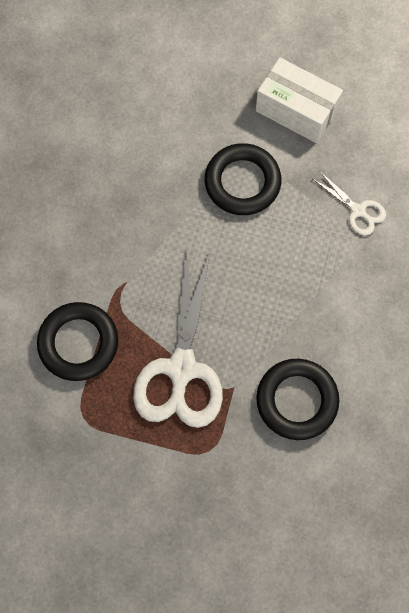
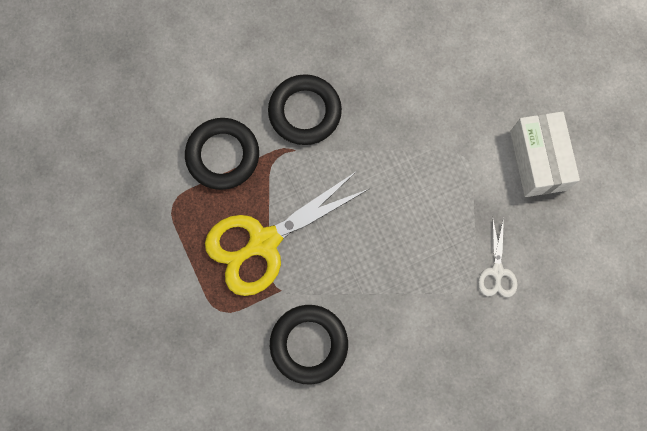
camera: 50 degrees right, 5 degrees up
white scissors [133,252,223,428] -> yellow scissors [205,171,369,296]
black ring [205,143,282,215] -> black ring moved to [268,74,342,145]

